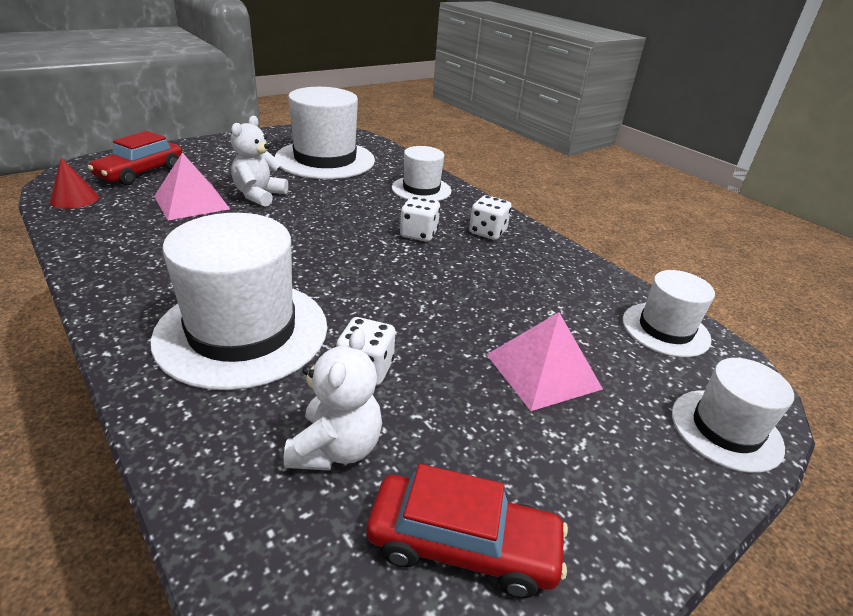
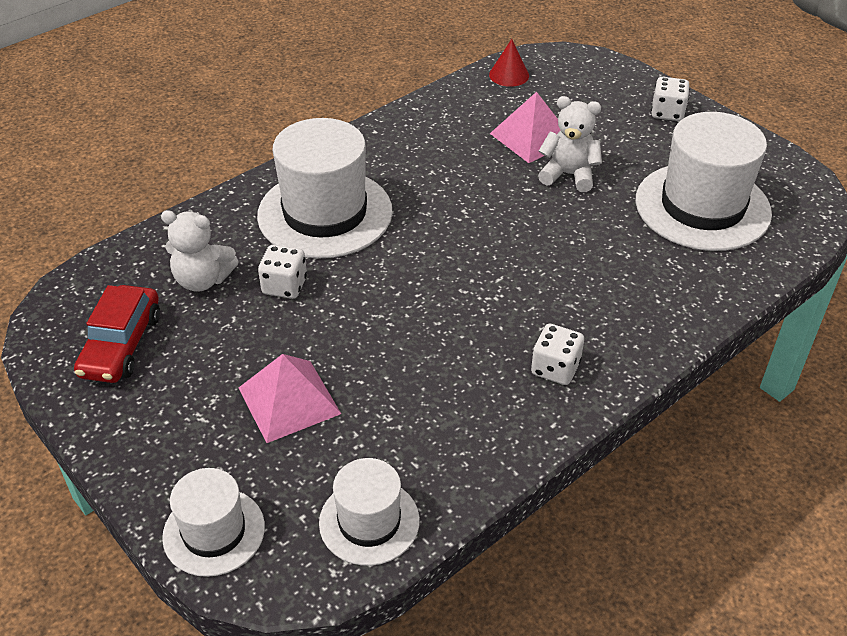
camera: 90 degrees right, 10 degrees up
red car [88,131,182,185] -> none
white hat [392,146,452,201] -> none
white dice [400,196,440,242] -> white dice moved to [651,77,690,121]

